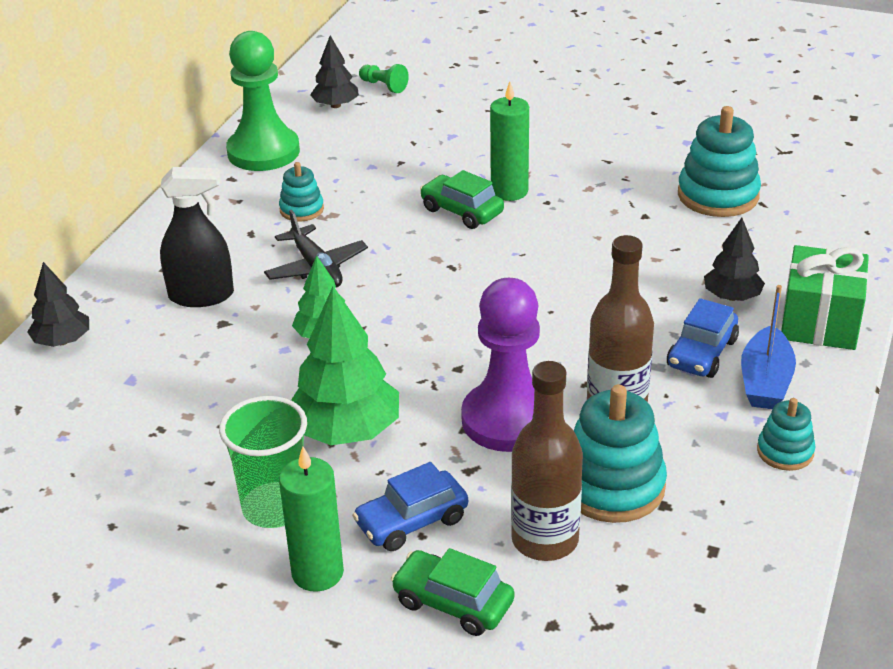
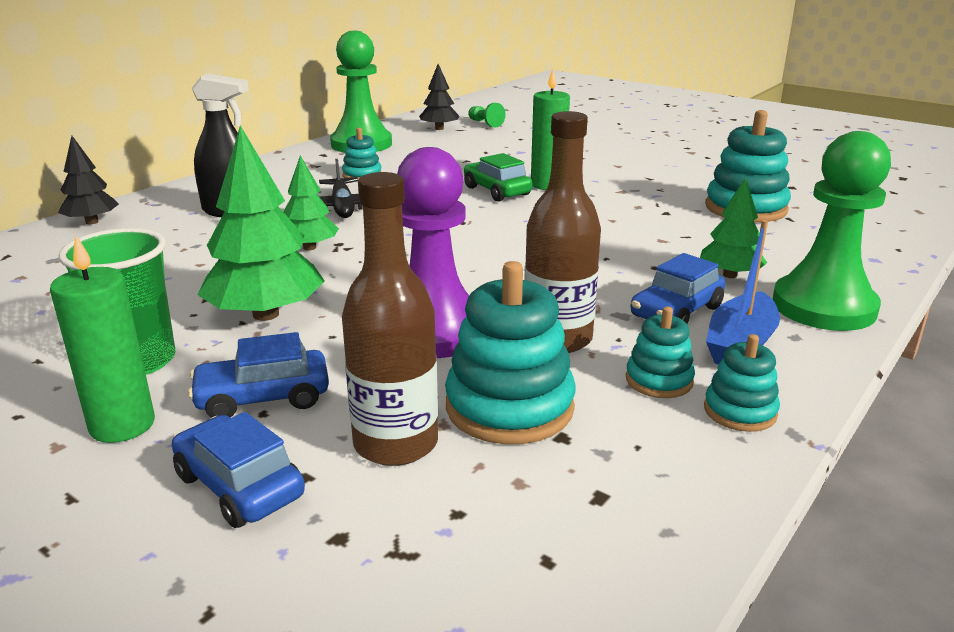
camera: 15 degrees right, 10 degrees down
green car [391,548,514,636] -> blue car [172,412,305,528]
black tree [704,218,765,301] -> green tree [700,177,767,278]
green gift [781,245,869,350] -> green pawn [773,131,891,331]
none -> turquoise stacking toy [626,307,695,398]

